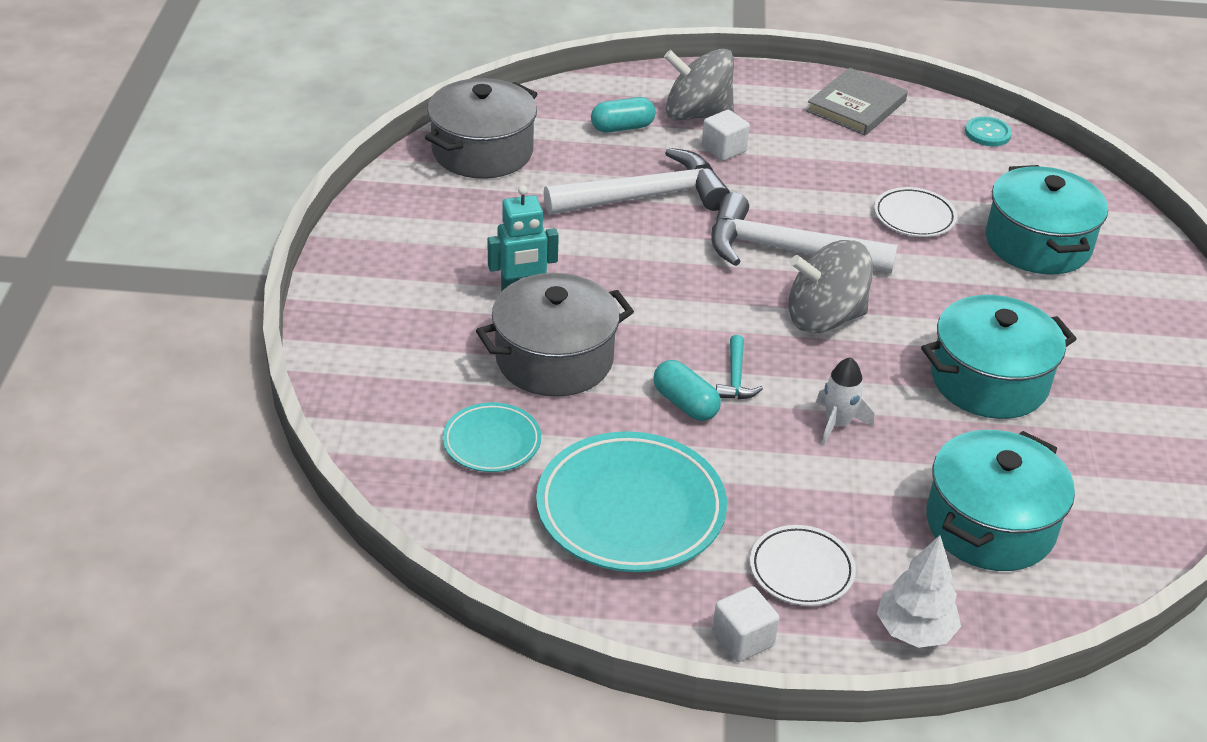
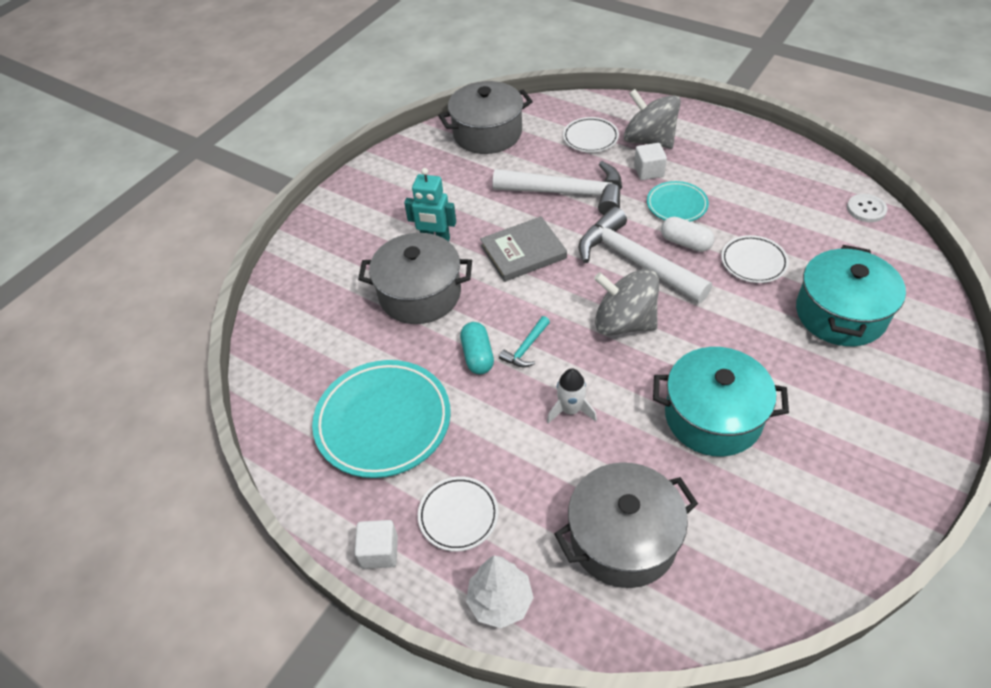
camera: 35 degrees right, 10 degrees up
turquoise plate [443,402,541,472] -> turquoise plate moved to [647,181,709,222]
turquoise capsule [591,97,656,133] -> white plate [563,117,619,152]
grey book [807,68,908,136] -> grey book moved to [480,216,567,282]
turquoise pot [926,430,1075,571] -> grey pot [554,462,698,588]
turquoise button [965,116,1012,146] -> white button [847,194,888,222]
none -> white capsule [661,217,714,252]

